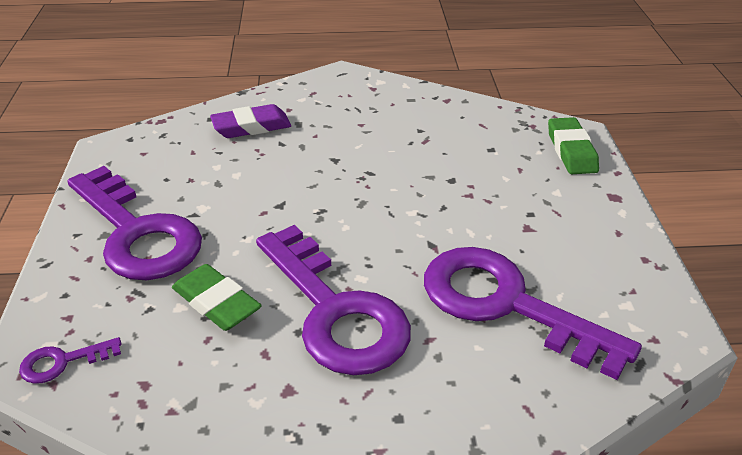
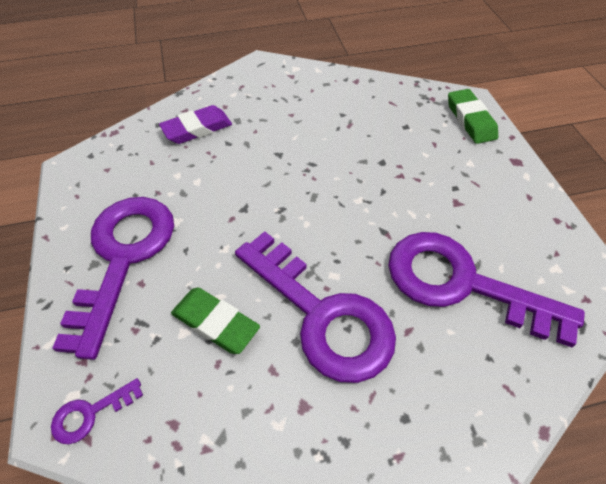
camera: 10 degrees left, 15 degrees up
purple key [67,166,202,280] -> purple key turned 120 degrees counterclockwise [53,197,174,360]

